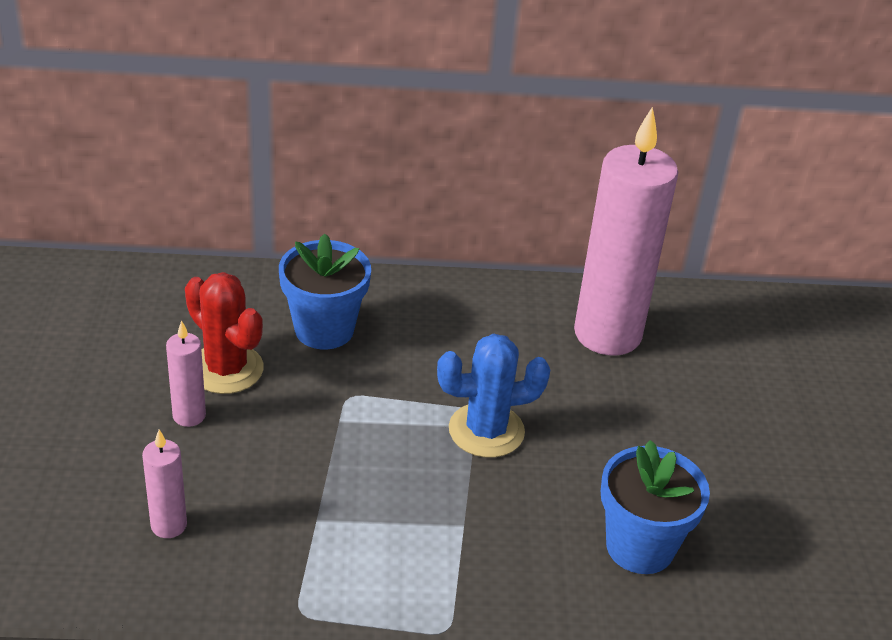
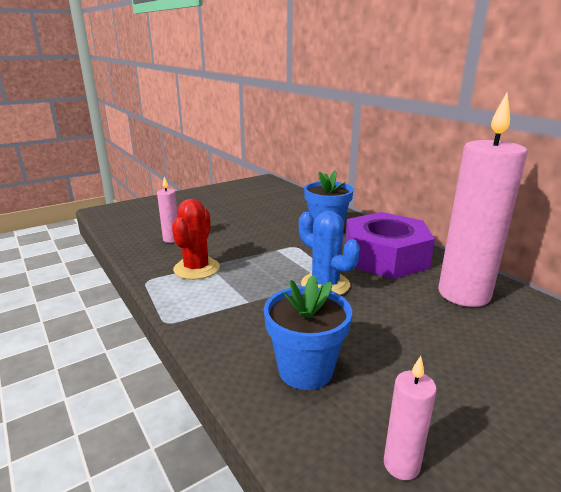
camera: 60 degrees right, 15 degrees down
pink candle [166,320,206,427] -> pink candle moved to [384,356,437,480]
red cactus [185,272,264,394] -> red cactus moved to [172,199,220,280]
none -> purple nut [345,212,435,279]

